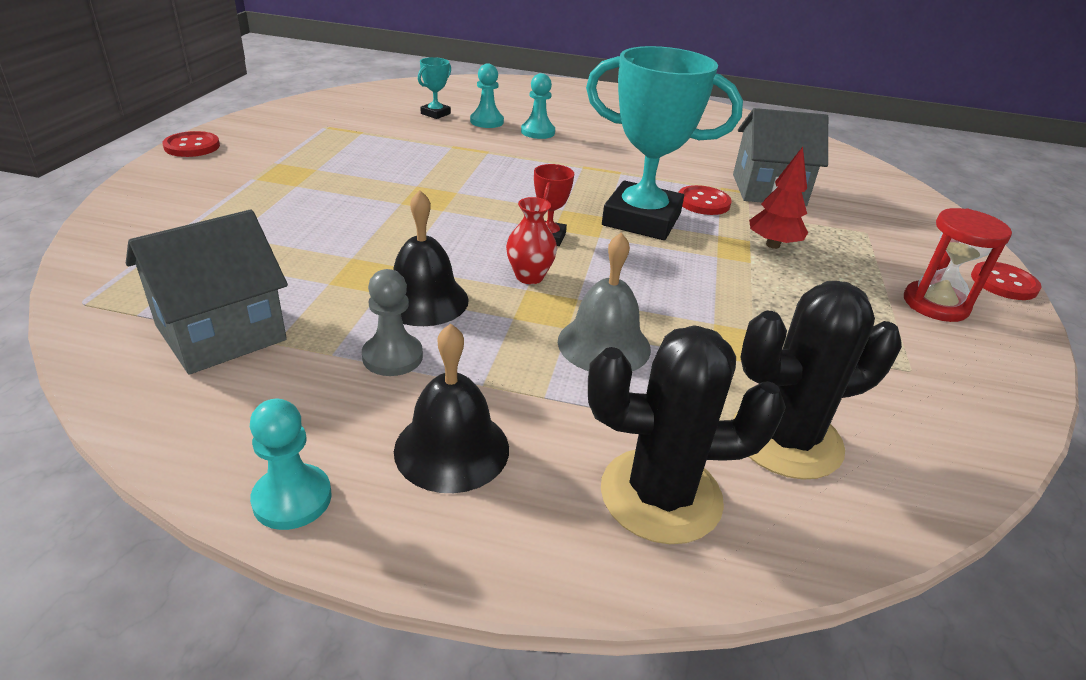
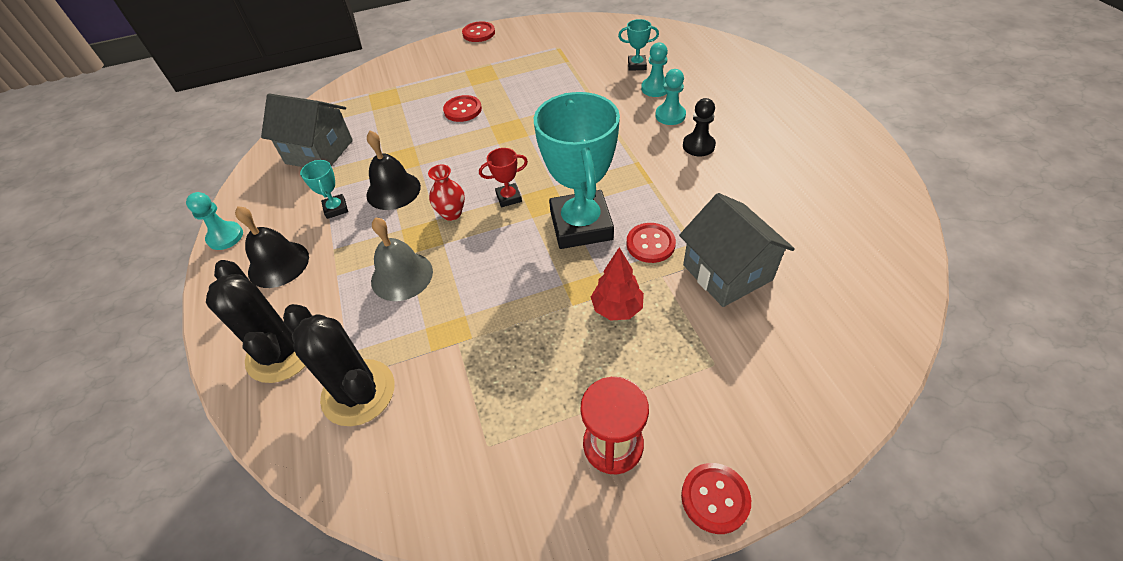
camera: 65 degrees right, 15 degrees up
grey pawn [362,269,423,376] -> turquoise trophy [300,160,348,219]
none -> red button [443,95,482,122]
none -> black pawn [683,98,716,156]

